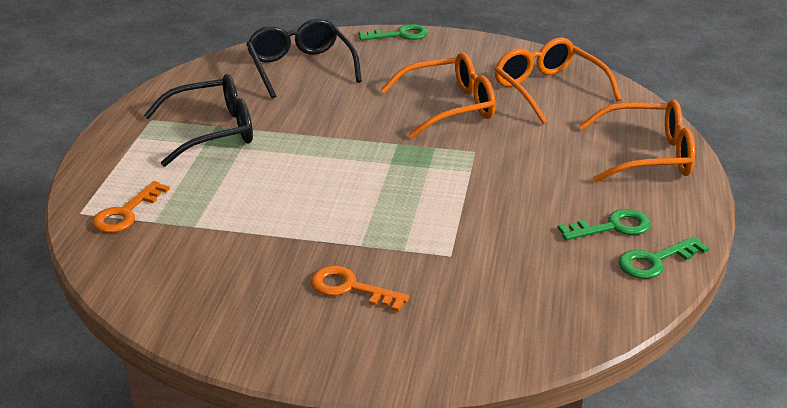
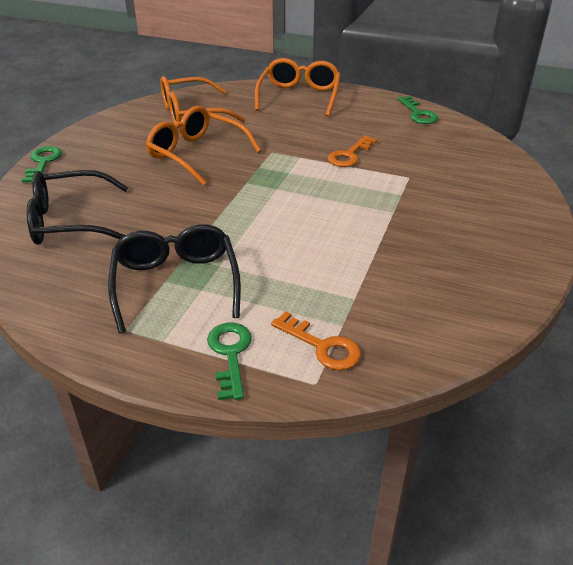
camera: 80 degrees left, 5 degrees up
orange key [311,266,409,312] -> orange key moved to [328,136,377,167]
orange glasses [381,53,496,139] -> orange glasses turned 45 degrees counterclockwise [146,106,261,186]
green key [558,209,651,240] -> green key moved to [207,323,252,400]

